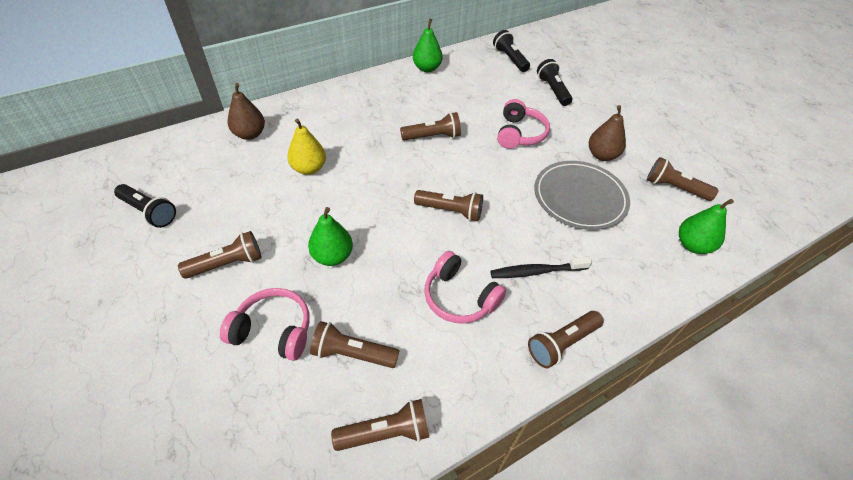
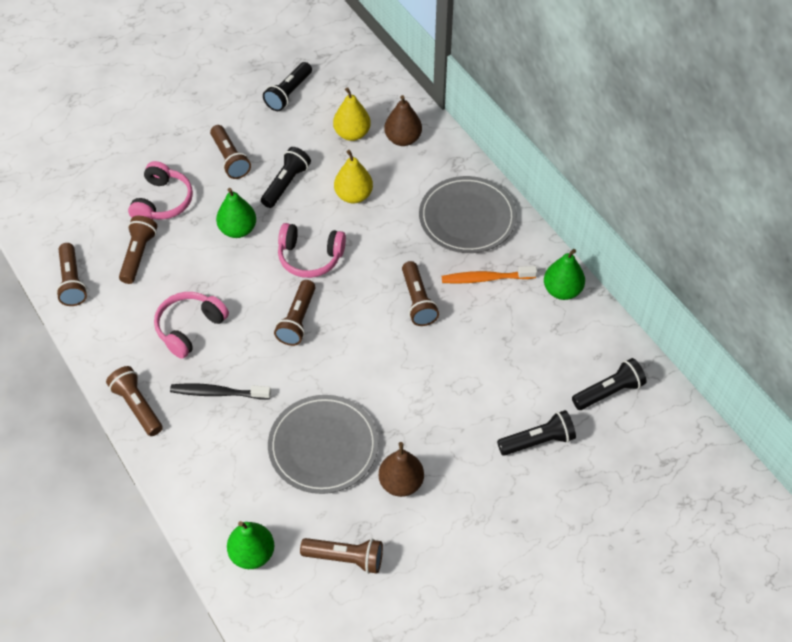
camera: 90 degrees right, 5 degrees up
black toothbrush [491,256,592,278] -> black toothbrush turned 75 degrees counterclockwise [170,383,271,399]
pink headphones [497,99,550,149] -> pink headphones moved to [278,223,346,278]
brown flashlight [647,157,718,201] -> brown flashlight turned 75 degrees clockwise [300,538,383,574]
none -> black flashlight [261,147,311,208]
none -> yellow pear [333,87,371,141]
none -> grey plate [419,176,517,253]
none -> orange toothbrush [442,266,537,284]

